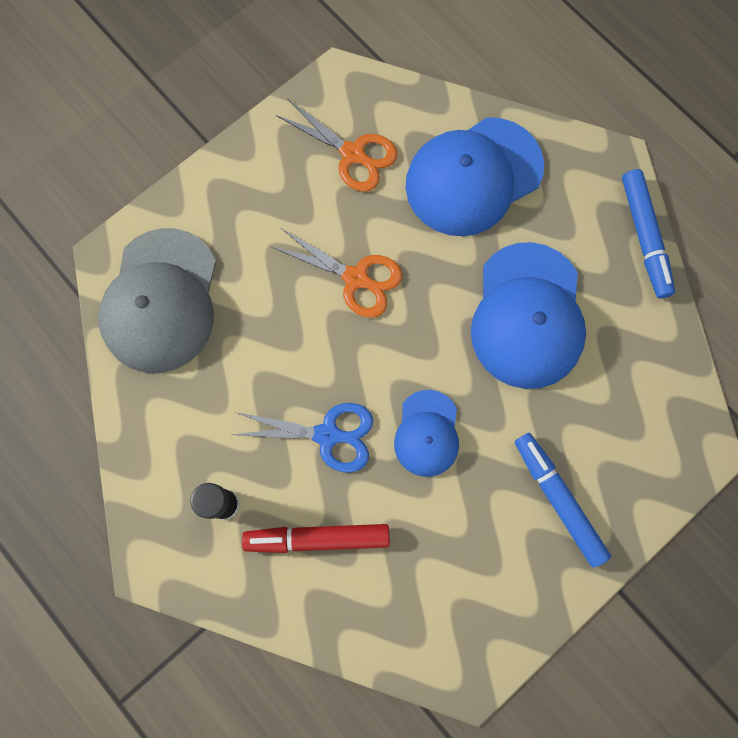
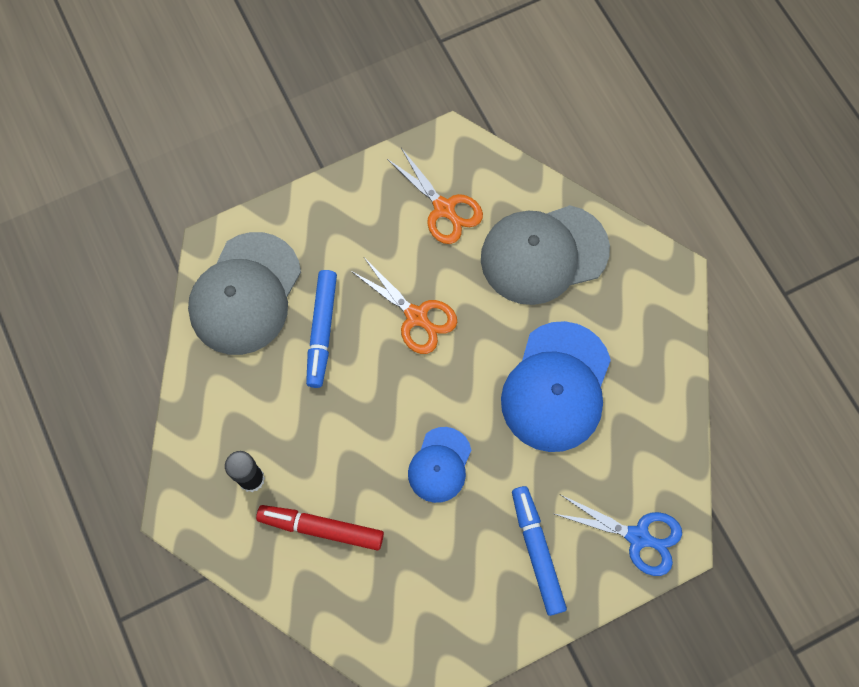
camera: 15 degrees right, 5 degrees down
blue scissors [231,403,373,473] -> blue scissors moved to [555,495,682,576]
blue cap [406,117,544,236] -> grey cap [481,205,610,305]
blue marker [622,169,675,298] -> blue marker moved to [306,270,337,388]

